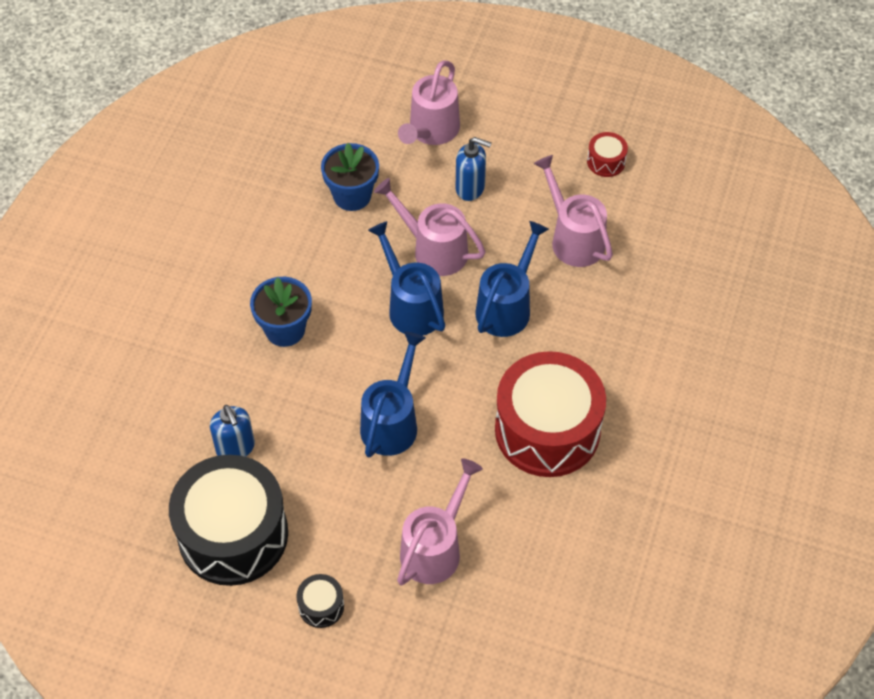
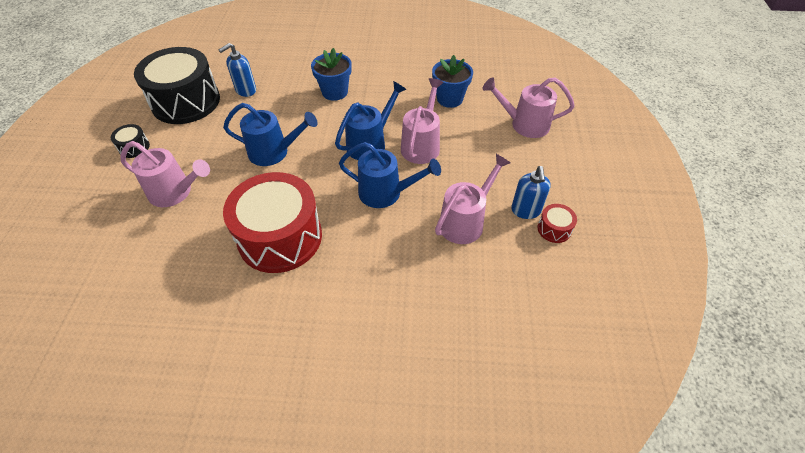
camera: 75 degrees right, 5 degrees down
blue soap dispenser [456,137,492,201] -> blue soap dispenser moved to [511,166,551,219]

